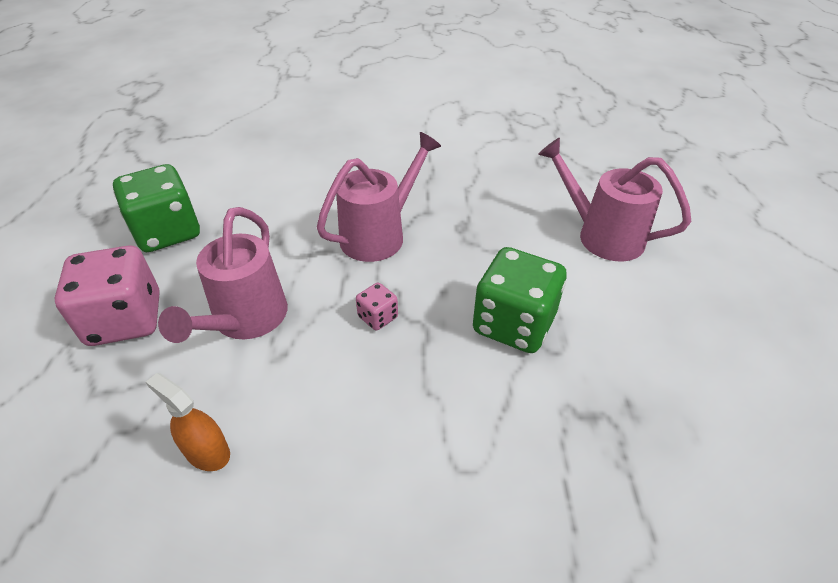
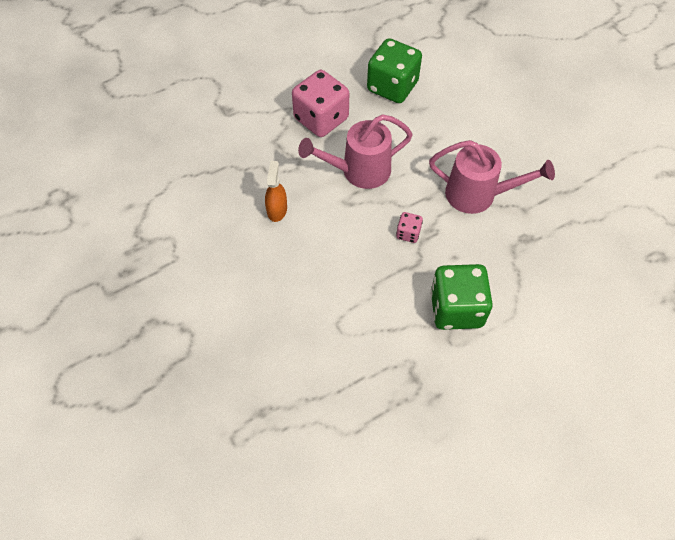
camera: 60 degrees right, 15 degrees up
pink watering can [538,138,691,261] -> none

